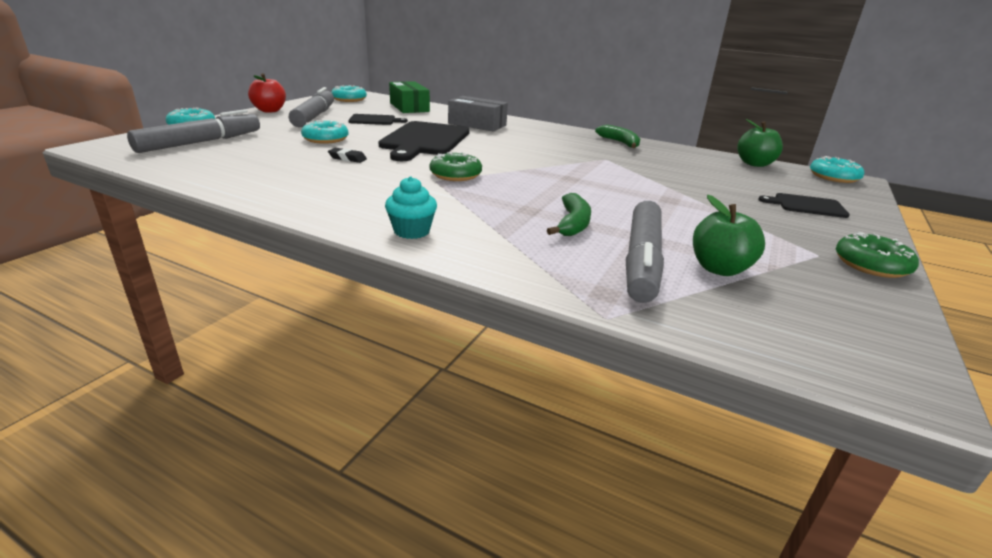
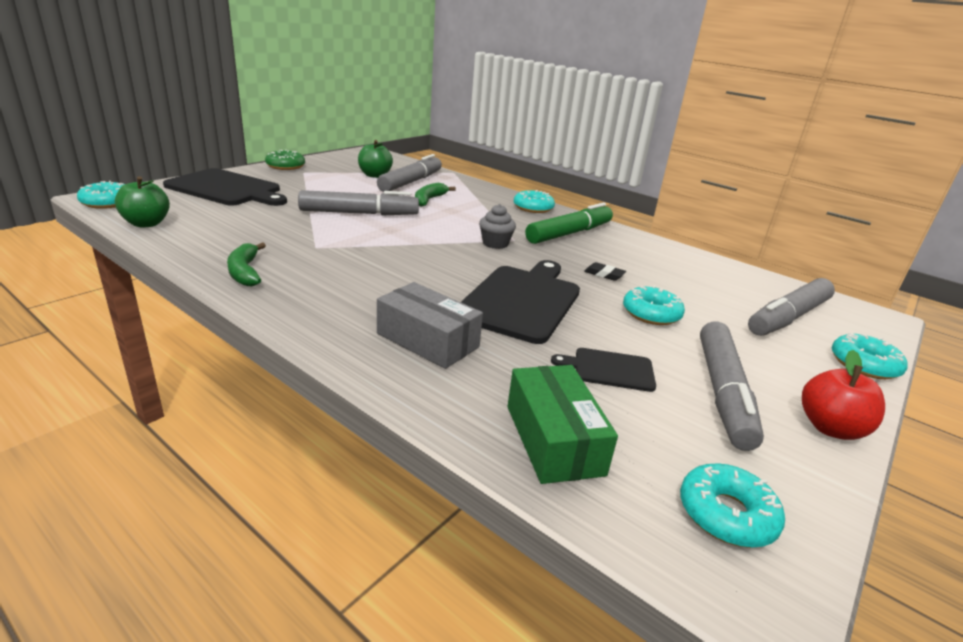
camera: 170 degrees left, 0 degrees up
turquoise cupcake [385,176,437,239] -> turquoise donut [514,190,555,213]
green donut [429,152,482,181] -> grey cupcake [479,204,516,249]
black cutting board [758,193,850,218] -> black cutting board [163,168,287,206], size x1.99
none -> grey marker [298,190,419,215]
none -> green marker [525,203,613,244]

